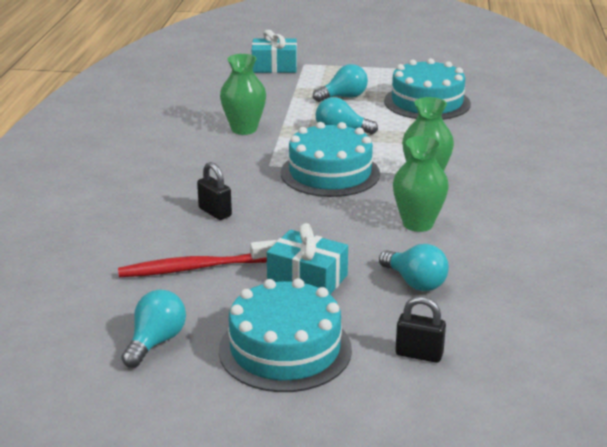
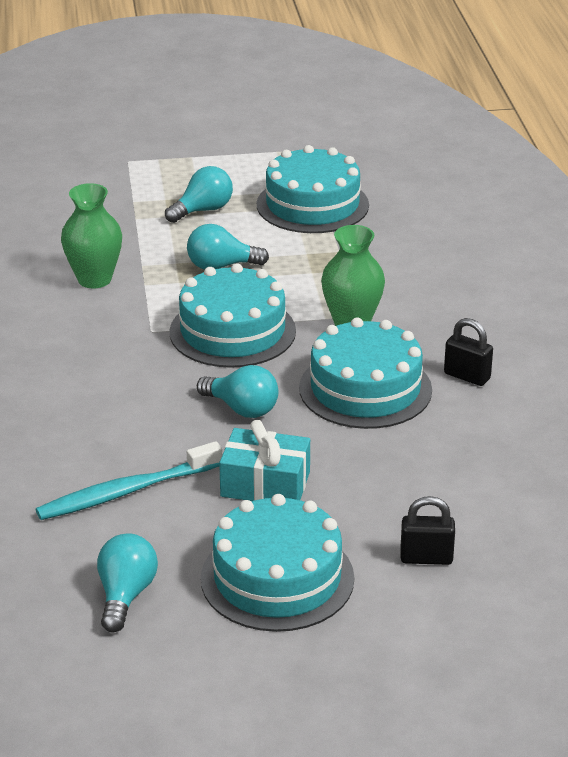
camera: 15 degrees left, 5 degrees up
red toothbrush [118,240,277,277] -> turquoise toothbrush [36,441,222,520]
black padlock [197,162,232,220] -> black padlock moved to [444,318,493,386]
turquoise gift [252,30,297,73] -> none
turquoise light bulb [379,244,449,291] -> turquoise light bulb moved to [197,365,278,418]
green vase [393,136,449,232] -> turquoise cake [299,317,432,429]

